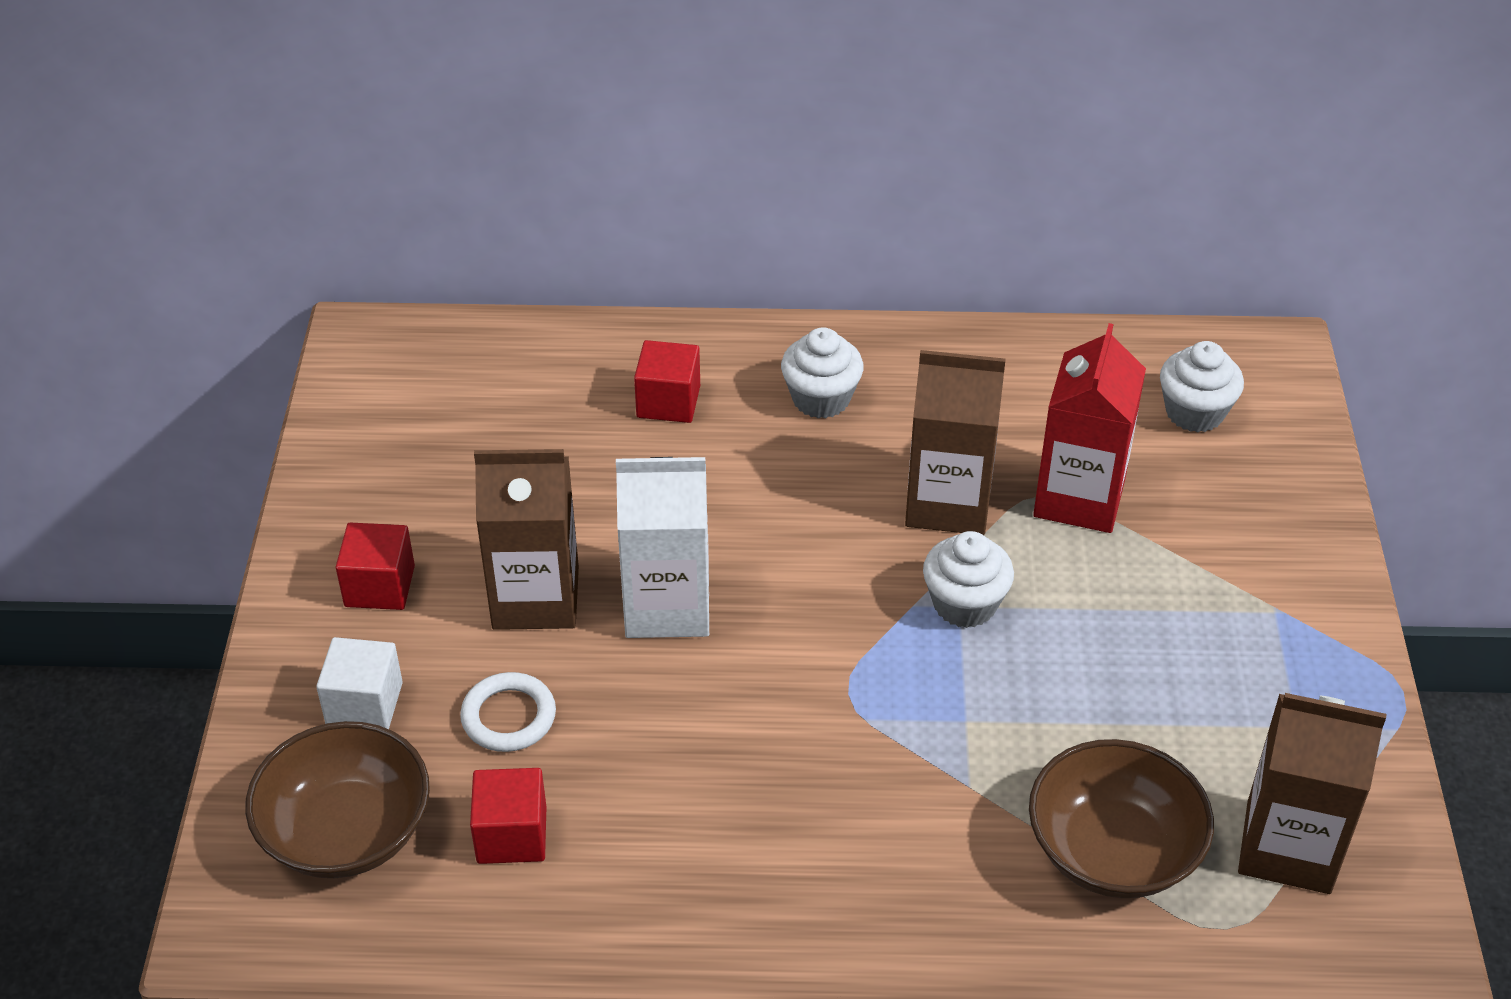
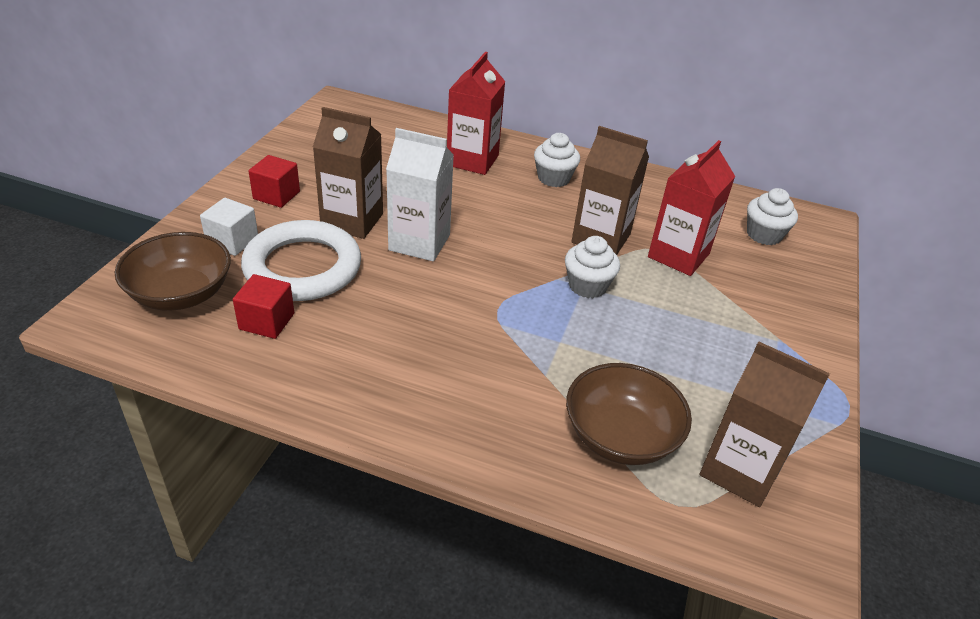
camera: 15 degrees right, 5 degrees down
white ring [460,672,556,752] -> white ring [241,220,361,301], size x2.08
red cube [634,340,700,423] -> red carton [447,52,505,175]

